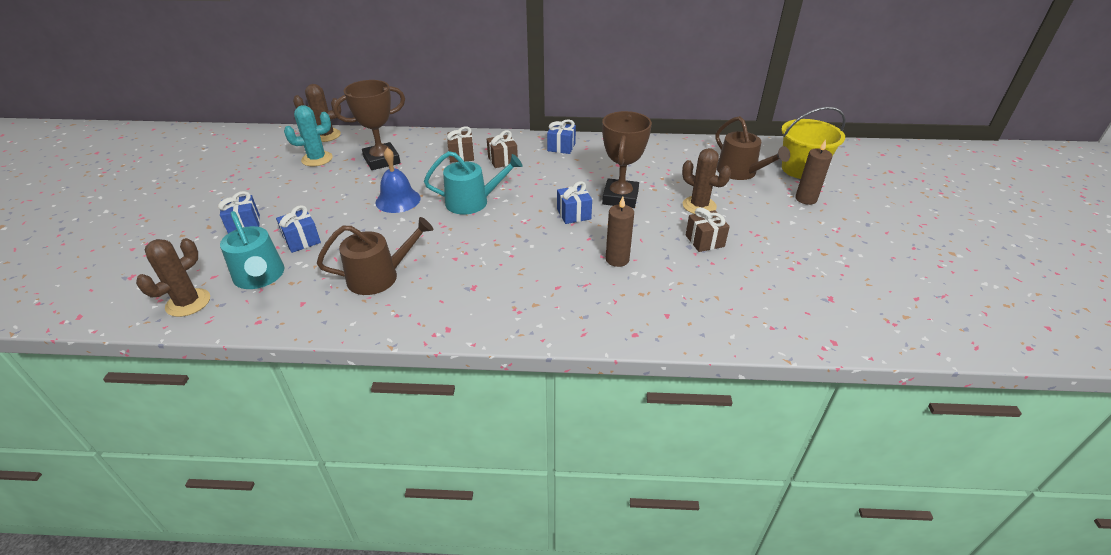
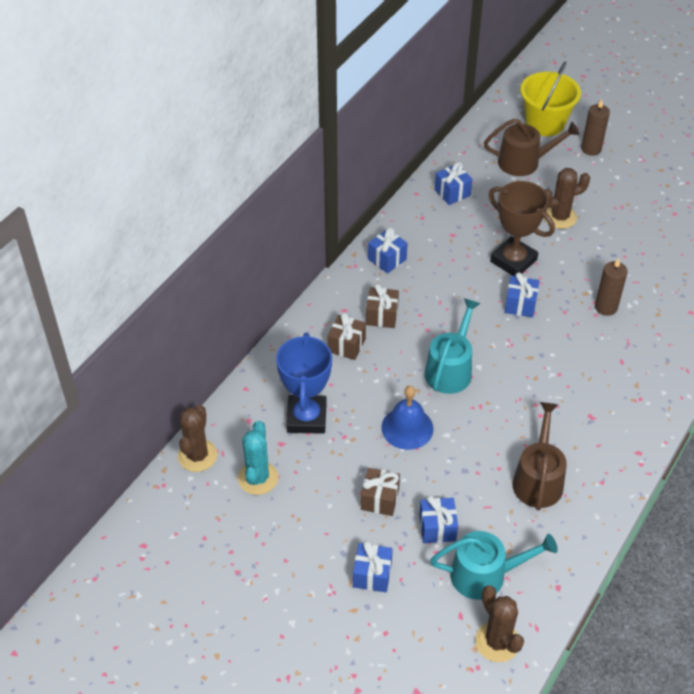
camera: 60 degrees left, 10 degrees up
brown trophy [333,80,405,170] -> blue trophy [276,333,332,434]
brown gift [686,207,730,252] -> brown gift moved to [361,468,400,516]
none -> blue gift [434,162,472,205]

